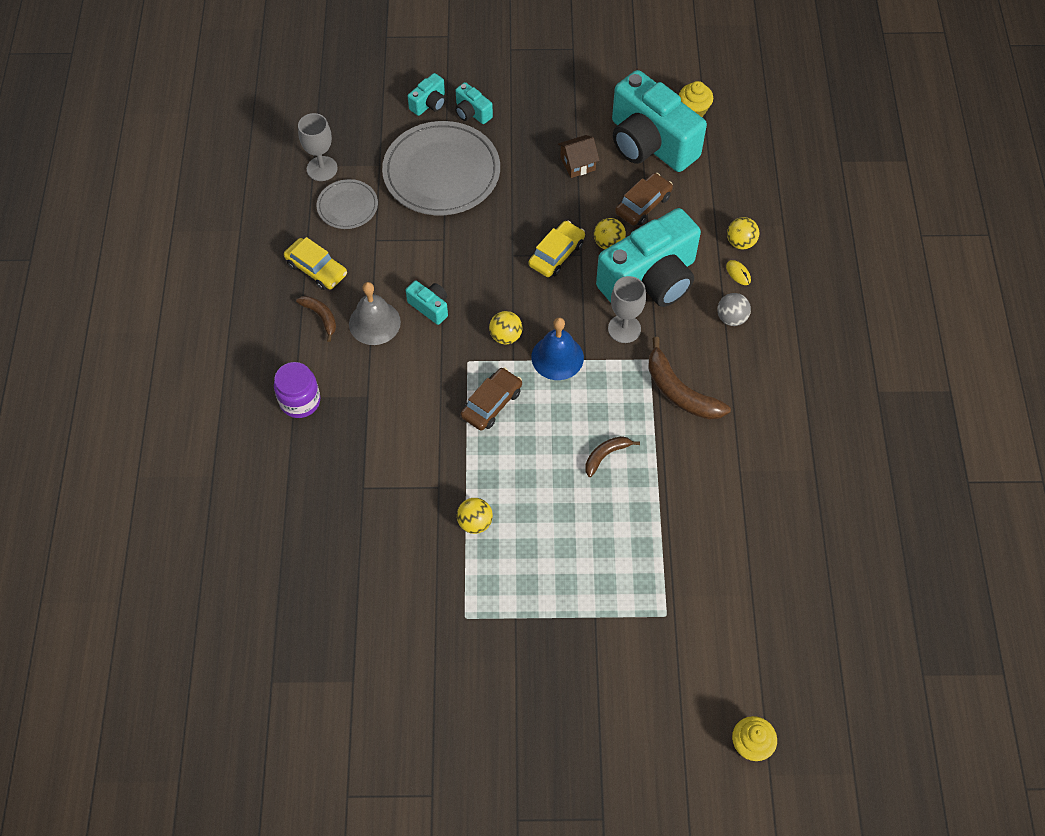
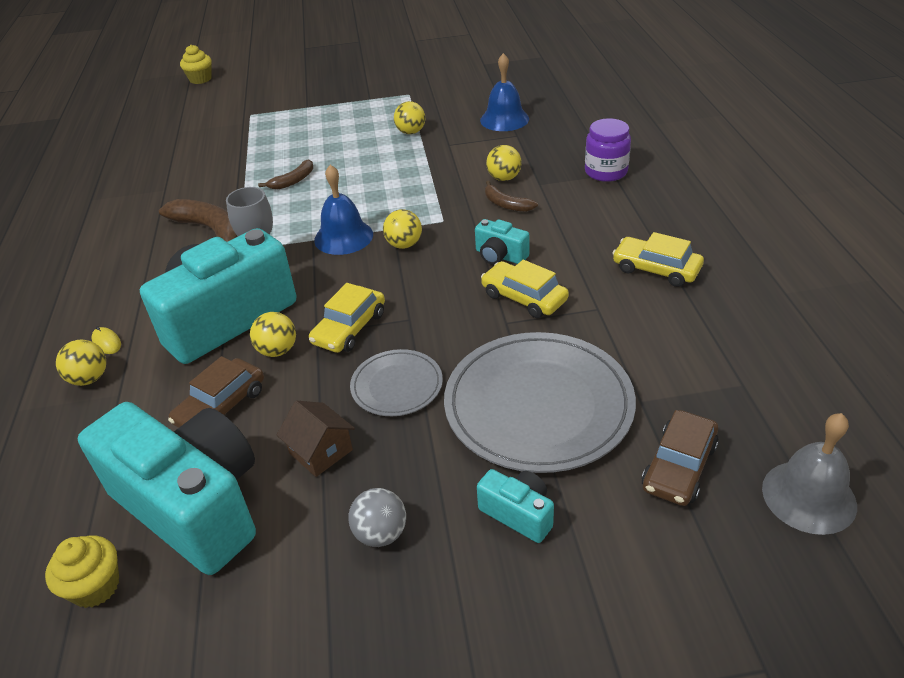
camera: 175 degrees right, 20 degrees down
brown banana [296,296,336,342] -> brown banana moved to [485,181,538,212]
grey goblet [298,113,338,181] -> none
grey plate [317,179,378,229] -> grey plate moved to [350,349,443,416]
grey bell [349,282,401,345] -> grey bell moved to [762,413,857,535]
turquoise camera [408,73,446,116] -> none
brown car [460,367,522,431] -> brown car moved to [642,410,719,506]
brown house [558,135,600,178] -> brown house turned 75 degrees clockwise [277,401,355,477]
grey ball [717,293,751,326] -> grey ball moved to [348,488,406,547]
none -> blue bell [480,53,529,131]
none -> yellow car [481,260,569,318]
none -> yellow ball [486,145,522,181]

